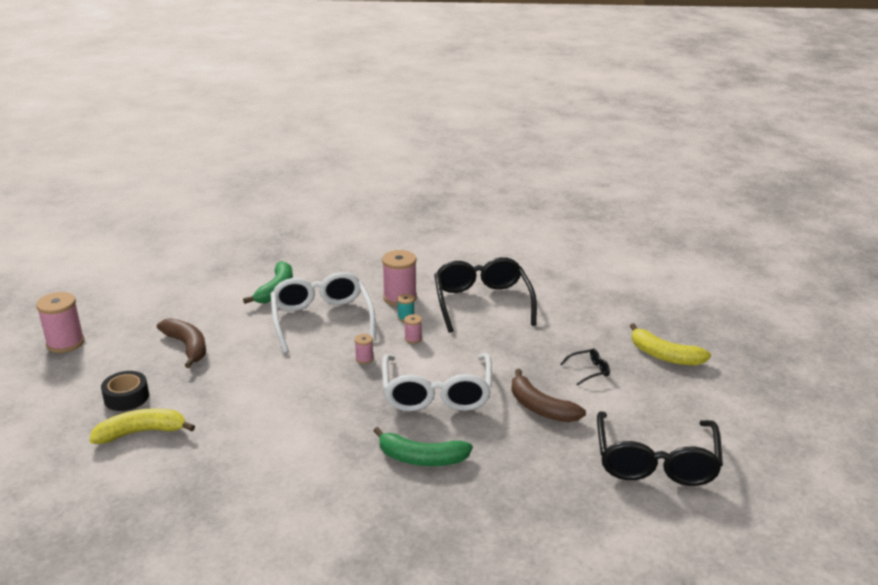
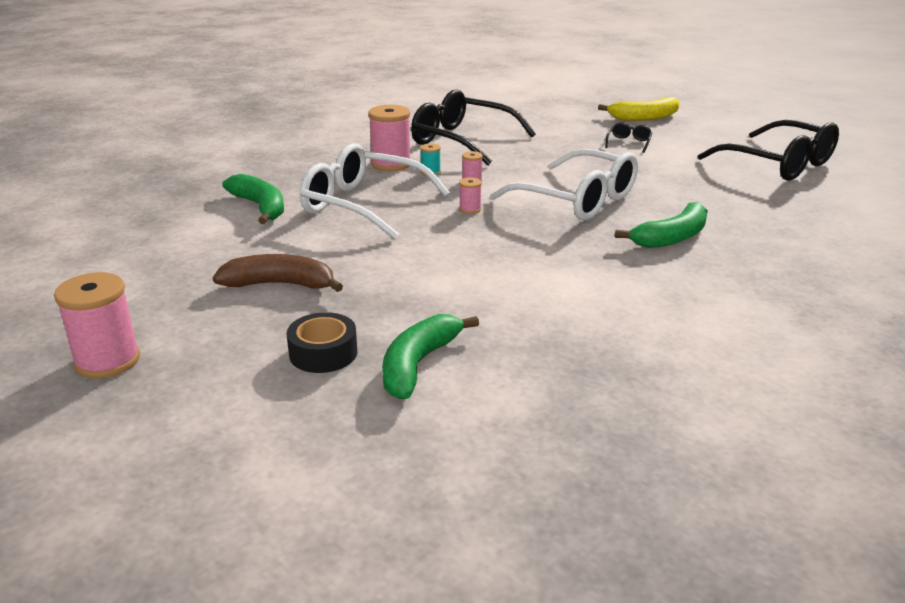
camera: 50 degrees left, 0 degrees up
yellow banana [89,408,195,444] -> green banana [382,314,479,399]
brown banana [511,369,586,422] -> none

